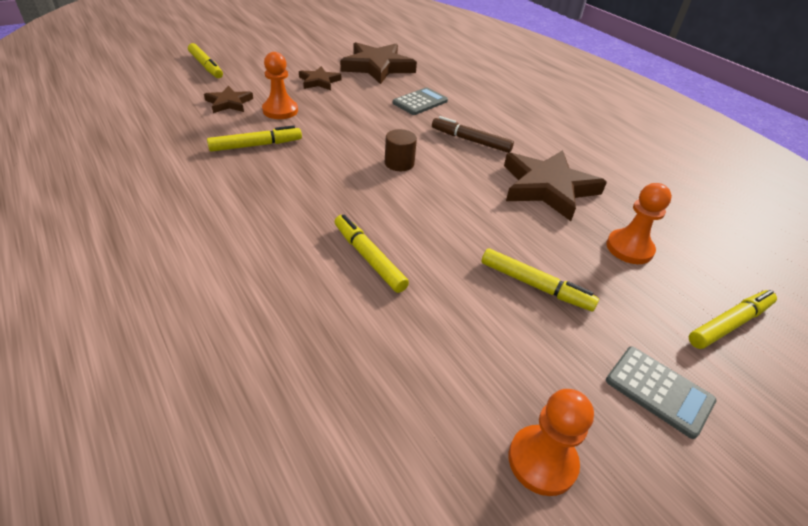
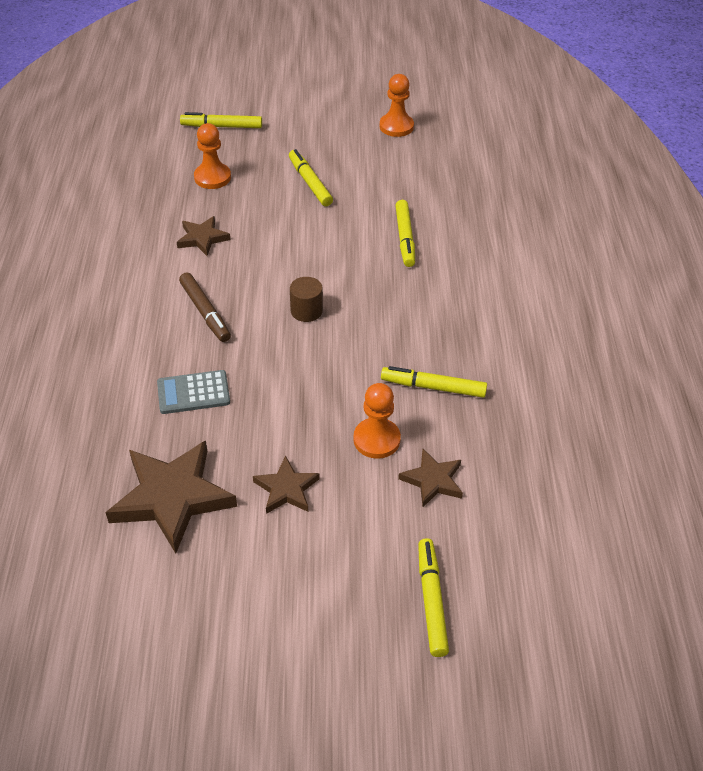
camera: 145 degrees left, 5 degrees up
brown star [504,150,607,221] -> brown star [177,216,230,256], size x0.54
grey calculator [606,346,717,439] -> none

